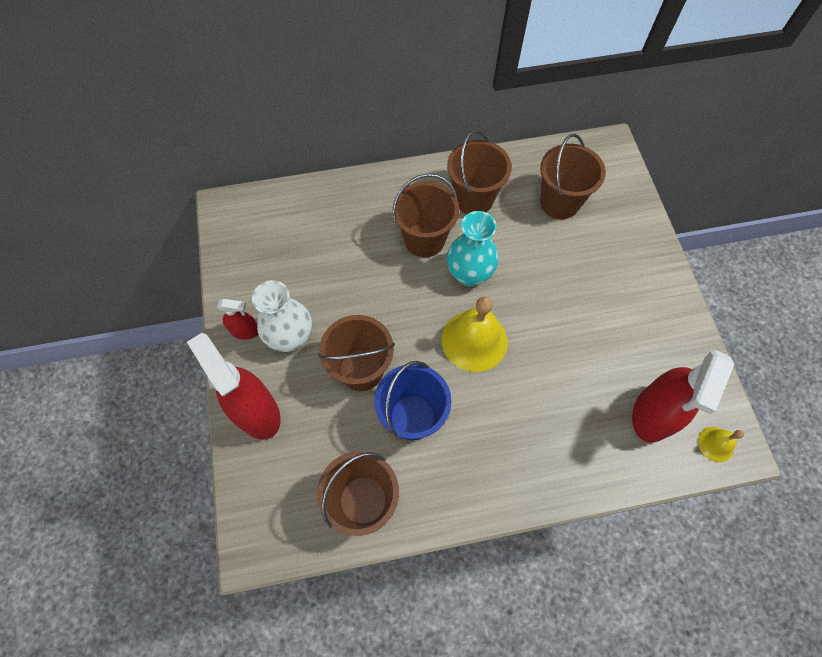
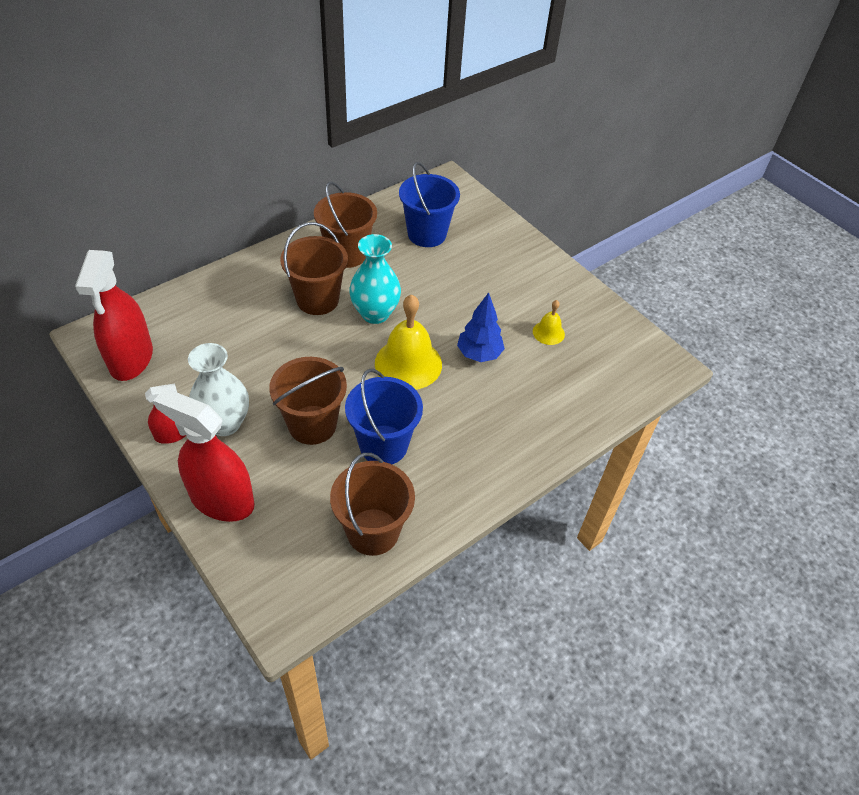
camera: 30 degrees left, 15 degrees down
brown bucket [540,134,606,219] -> blue bucket [399,162,460,247]
red spray bottle [632,350,734,443] -> red spray bottle moved to [75,250,153,381]
yellow bell [698,427,744,462] -> yellow bell moved to [533,300,565,345]
none -> blue tree [457,293,505,362]

